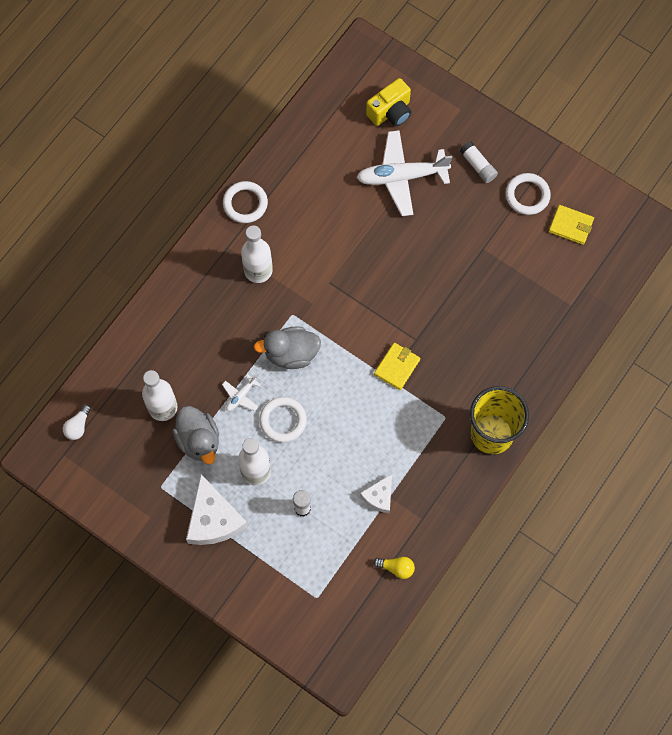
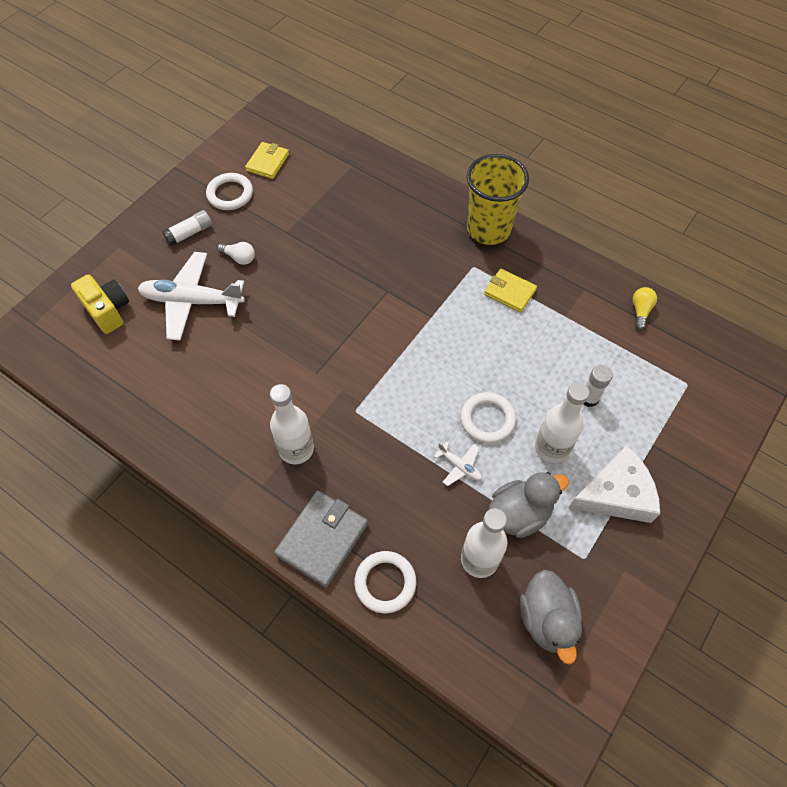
camera: 90 degrees left, 10 degrees down
white light bulb [63,404,91,440] -> white light bulb moved to [217,242,255,265]
white ring [223,181,268,223] -> white ring moved to [354,551,416,613]
grey duck [254,326,321,369] -> grey duck moved to [520,570,582,664]
white plane [357,130,452,216] -> white plane turned 105 degrees clockwise [137,252,245,341]
white cheese [360,474,392,513] -> none
yellow wallet [374,343,420,390] -> yellow wallet moved to [484,269,537,313]
none -> grey wallet [274,490,368,587]

